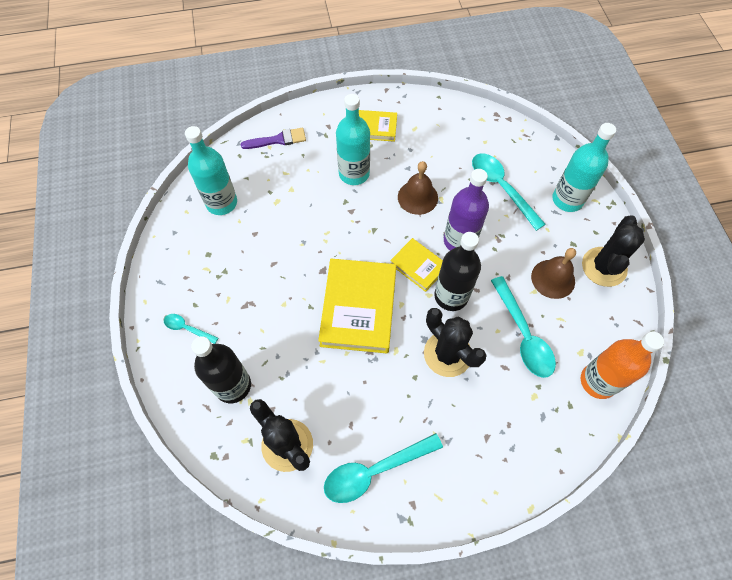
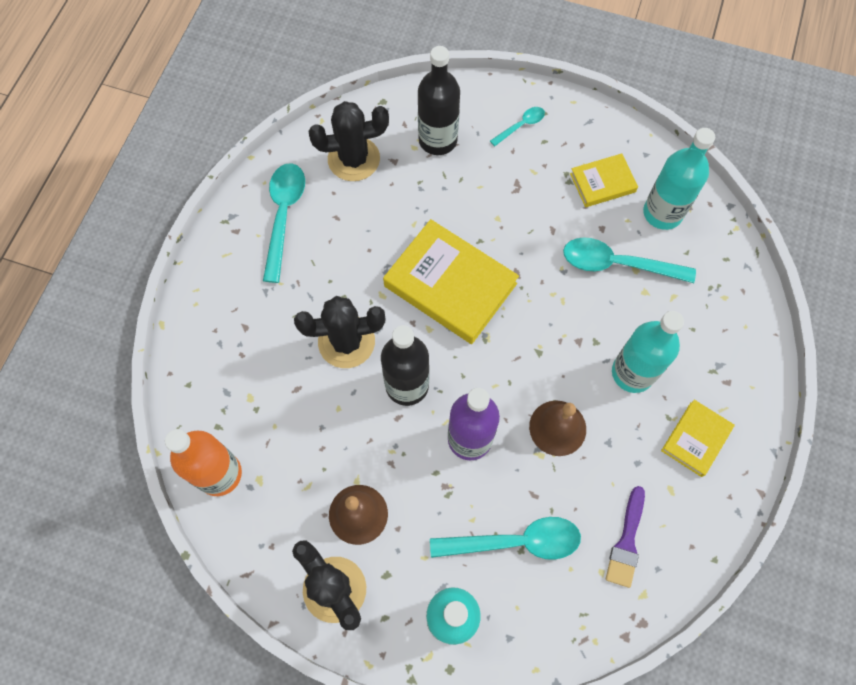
camera: 120 degrees right, 5 degrees up
purple brush [241,128,306,149] -> purple brush moved to [606,486,645,588]
yellow book [390,238,443,292] -> yellow book moved to [570,153,638,207]
turquoise spoon [491,276,556,378] -> turquoise spoon moved to [563,237,696,283]

